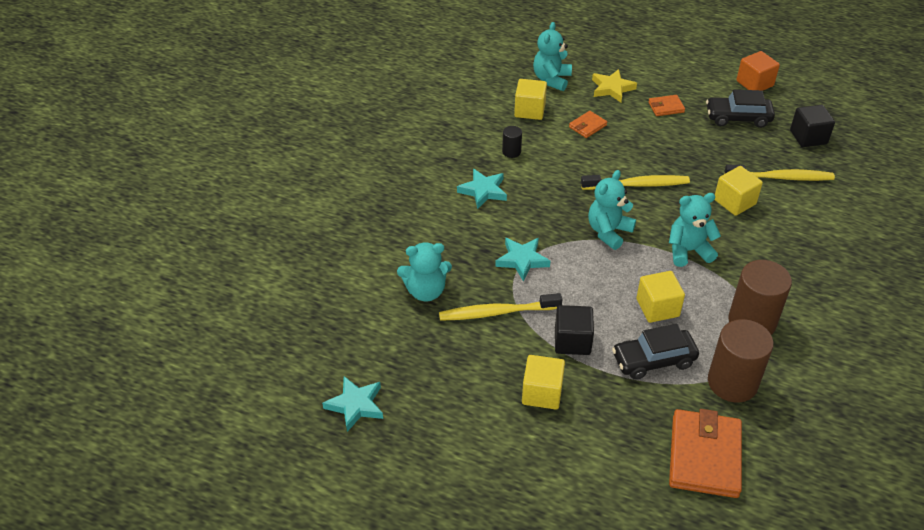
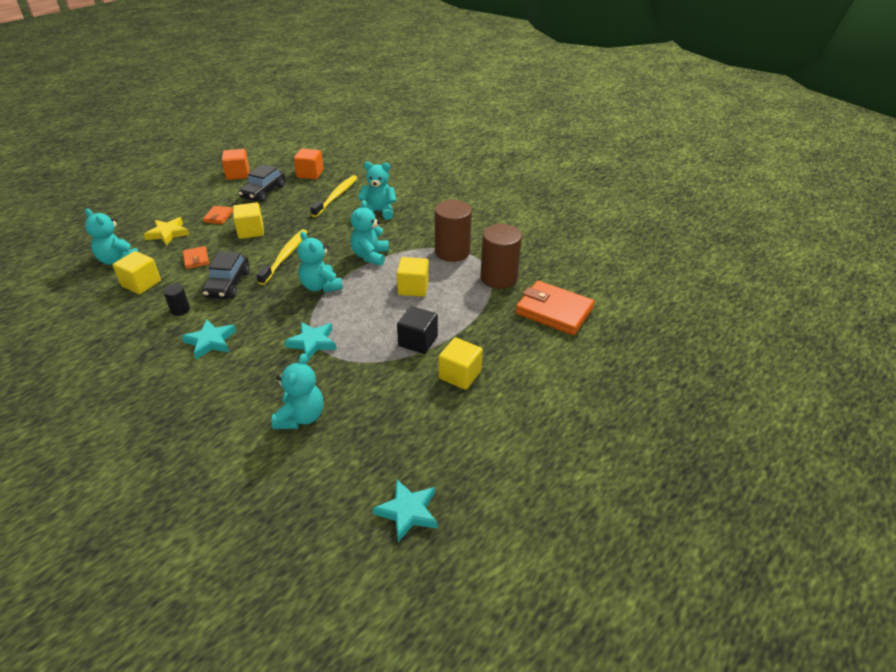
camera: 70 degrees left, 5 degrees down
yellow toothbrush [439,293,562,321] -> none
black car [612,324,699,380] -> black car moved to [202,251,250,299]
yellow cube [715,166,763,216] -> yellow cube moved to [233,202,264,239]
black cube [790,105,835,147] -> orange cube [294,149,324,179]
none -> turquoise teddy bear [358,162,397,220]

